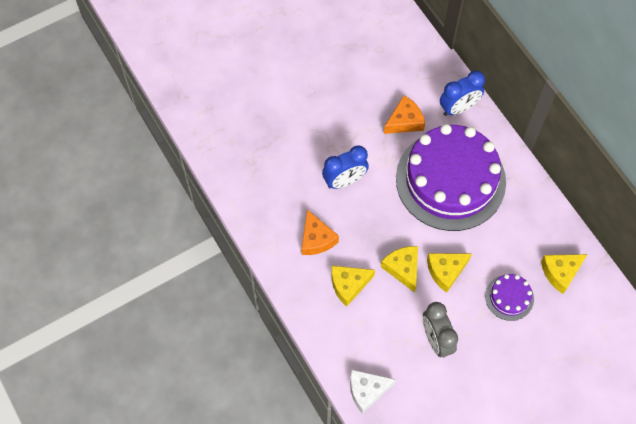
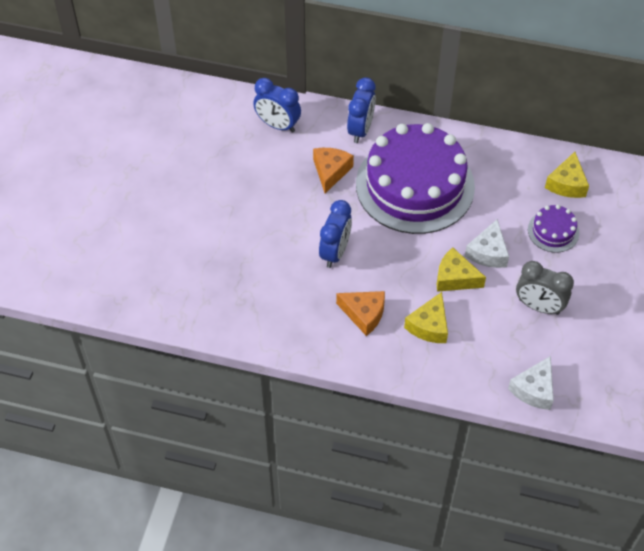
camera: 45 degrees left, 10 degrees down
yellow cheese [427,253,472,293] -> white cheese [465,219,509,268]
none -> blue clock [253,78,301,133]

